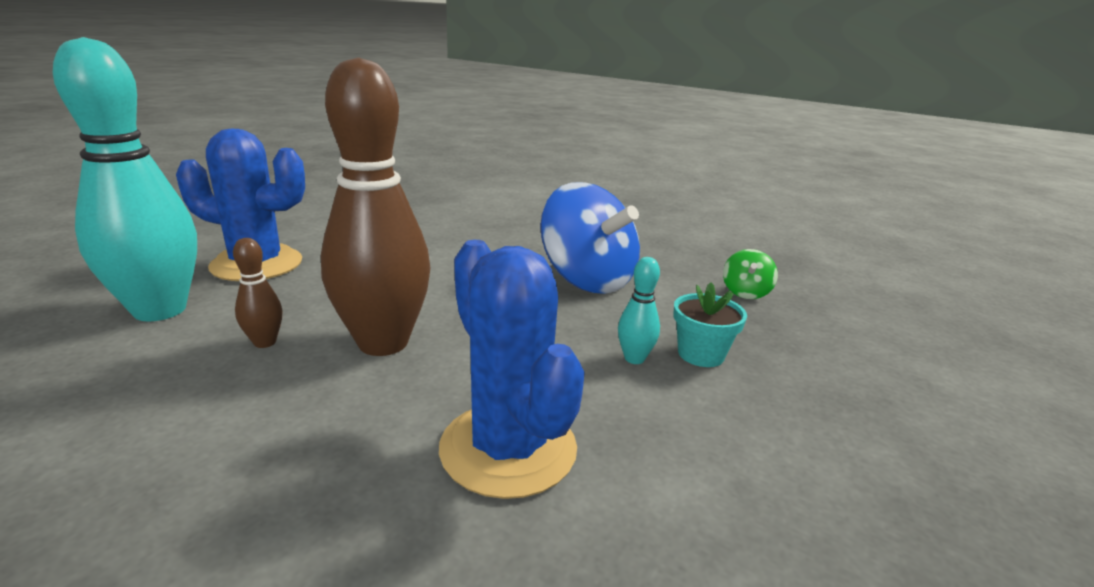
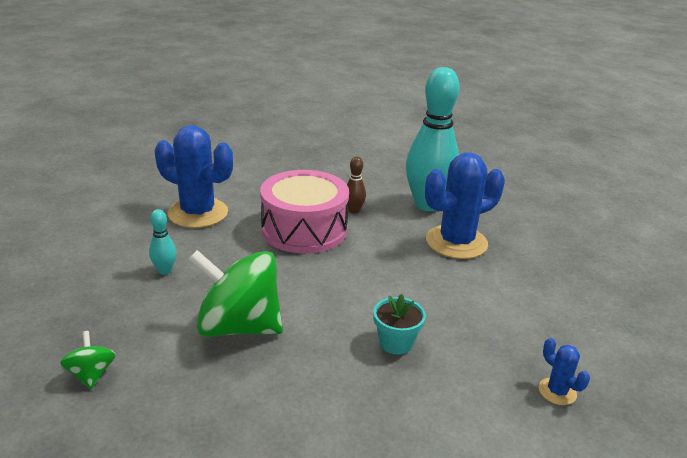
camera: 145 degrees right, 5 degrees up
brown bowling pin [321,57,430,356] -> pink drum [260,170,349,254]
blue spinning top [540,182,640,294] -> green spinning top [188,250,283,337]
turquoise flower pot [673,282,747,367] -> turquoise flower pot moved to [373,294,426,354]
none -> blue cactus [539,338,590,405]

